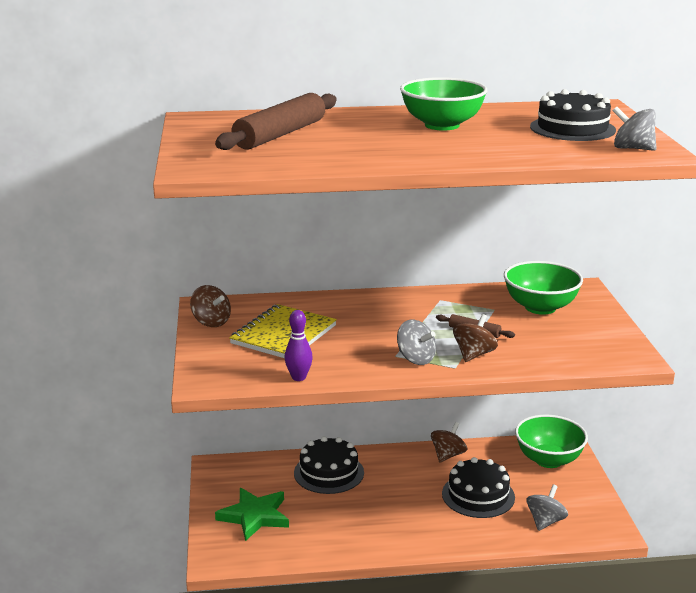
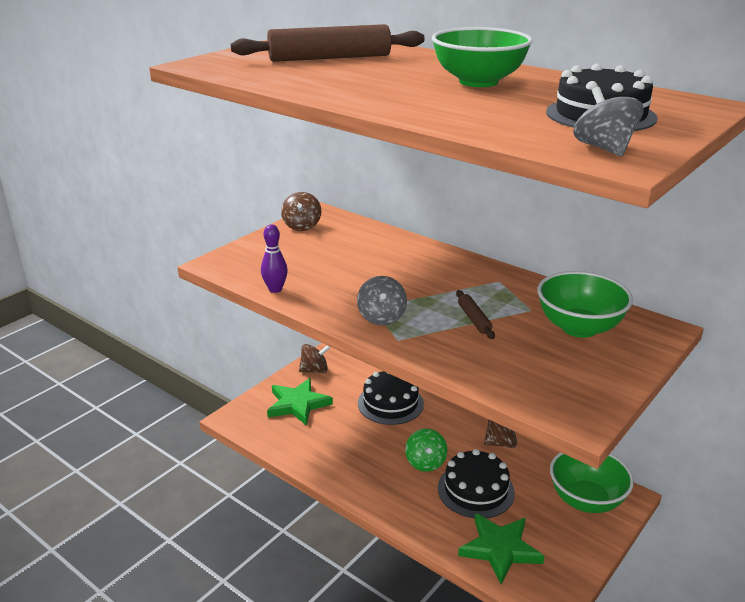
camera: 45 degrees right, 5 degrees up
yellow notebook [229,304,337,358] -> none
brown spinning top [453,314,498,362] -> brown spinning top moved to [299,344,331,373]
grey spinning top [526,484,568,531] -> green star [458,513,545,584]
none -> green spinning top [405,428,447,472]

